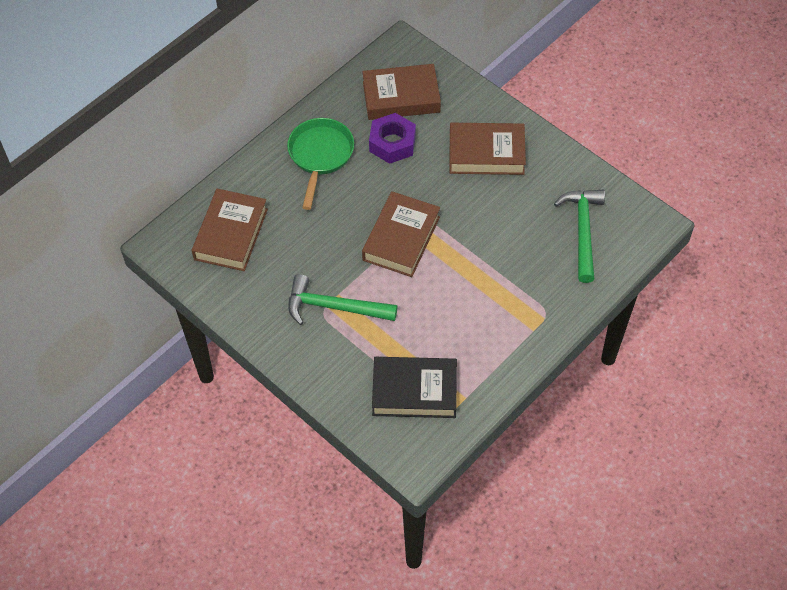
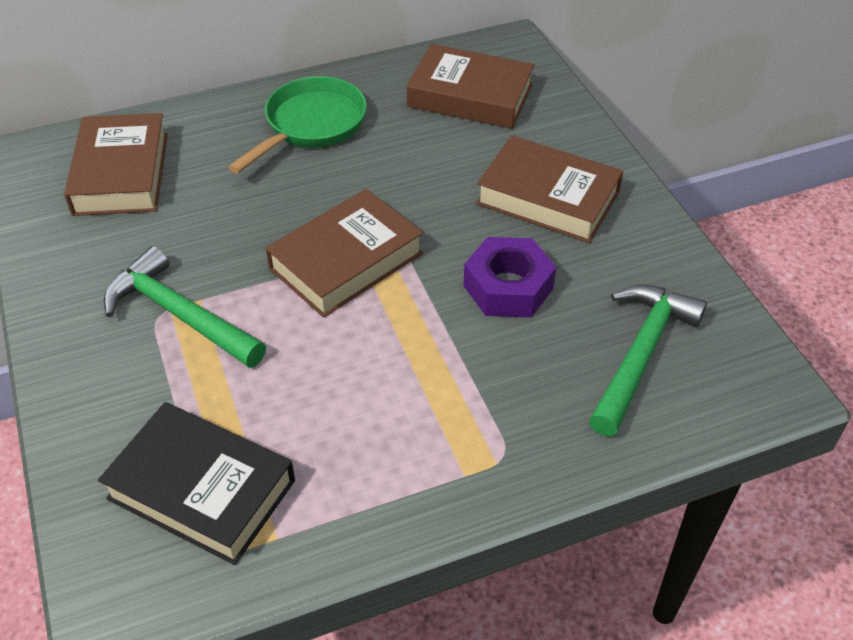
camera: 25 degrees right, 10 degrees down
brown book [192,189,268,271] -> brown book turned 45 degrees counterclockwise [64,113,168,216]
purple nut [369,113,416,164] -> purple nut moved to [463,237,556,317]

